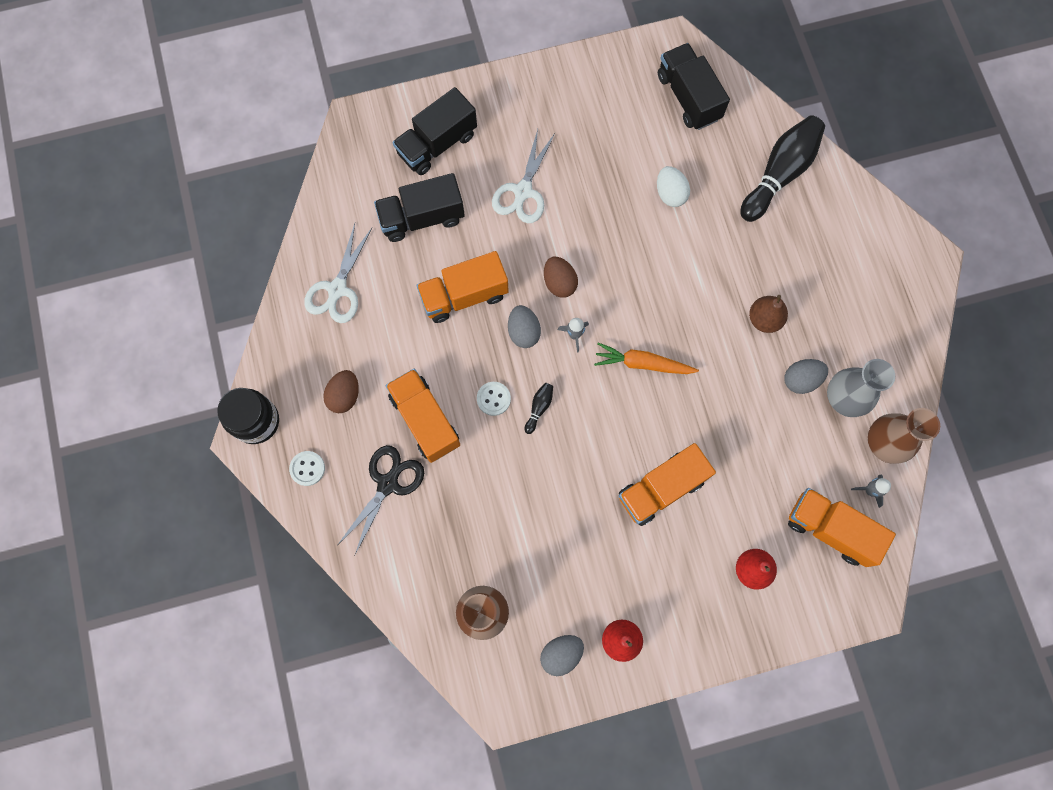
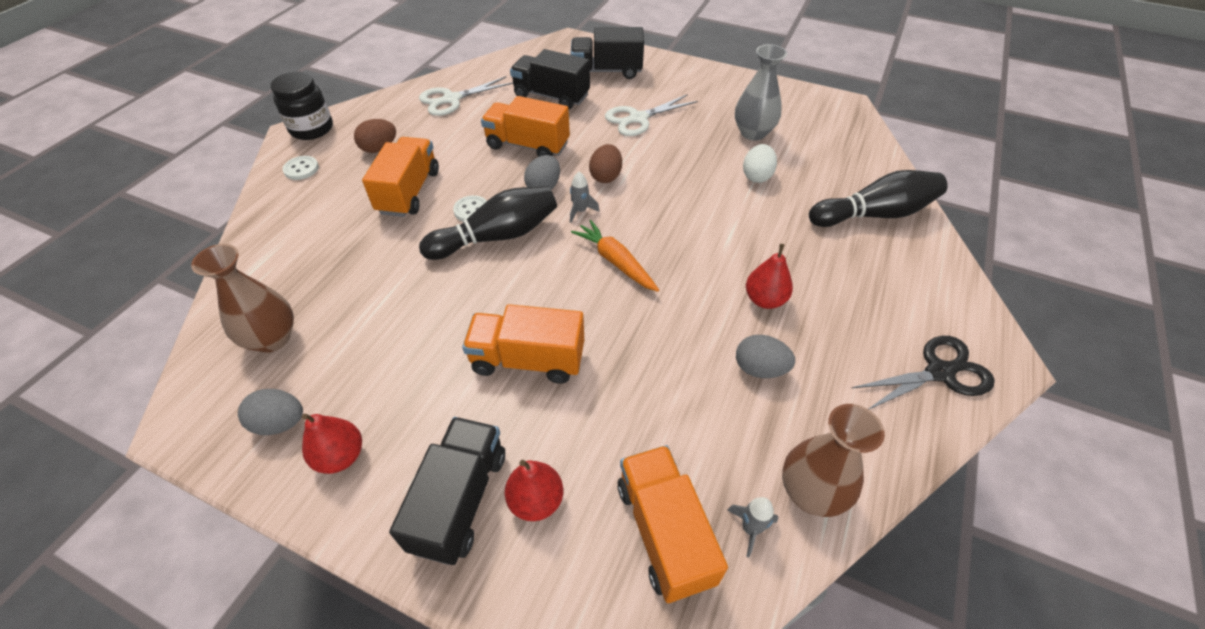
camera: 40 degrees right, 25 degrees down
black scissors [338,445,424,555] -> black scissors moved to [852,336,995,410]
black bowling pin [525,383,553,434] -> black bowling pin [419,186,557,260], size x2.40
black truck [658,43,730,130] -> black truck moved to [389,417,505,565]
brown pear [749,295,788,333] -> red pear [746,244,793,309]
grey vase [827,359,895,417] -> grey vase moved to [735,44,787,141]

